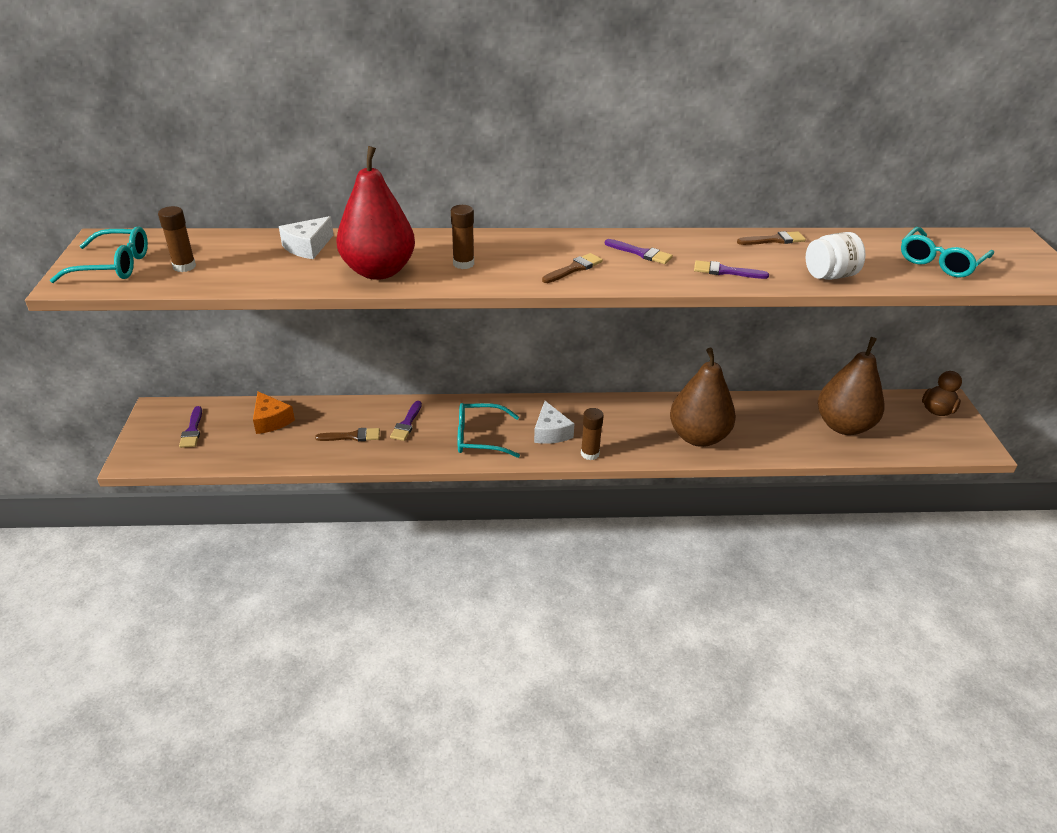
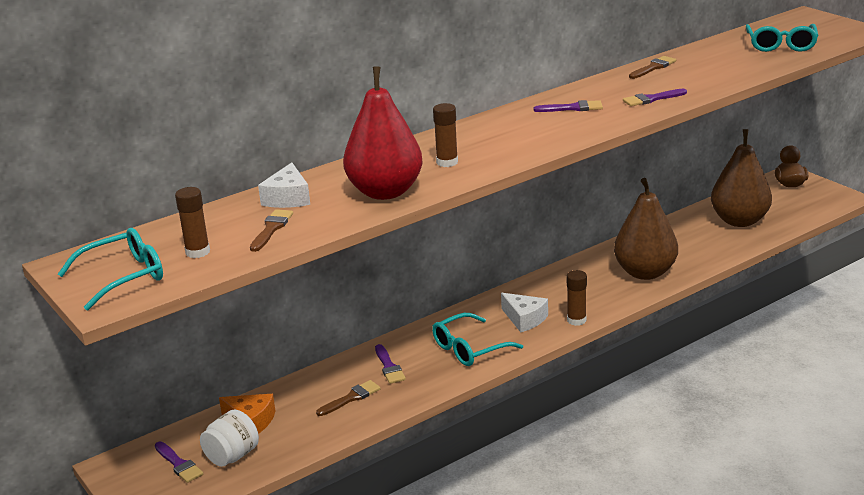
camera: 30 degrees left, 10 degrees down
brown brush [542,253,603,283] -> brown brush moved to [250,209,293,252]
white jar [806,232,865,280] -> white jar moved to [200,410,259,467]

